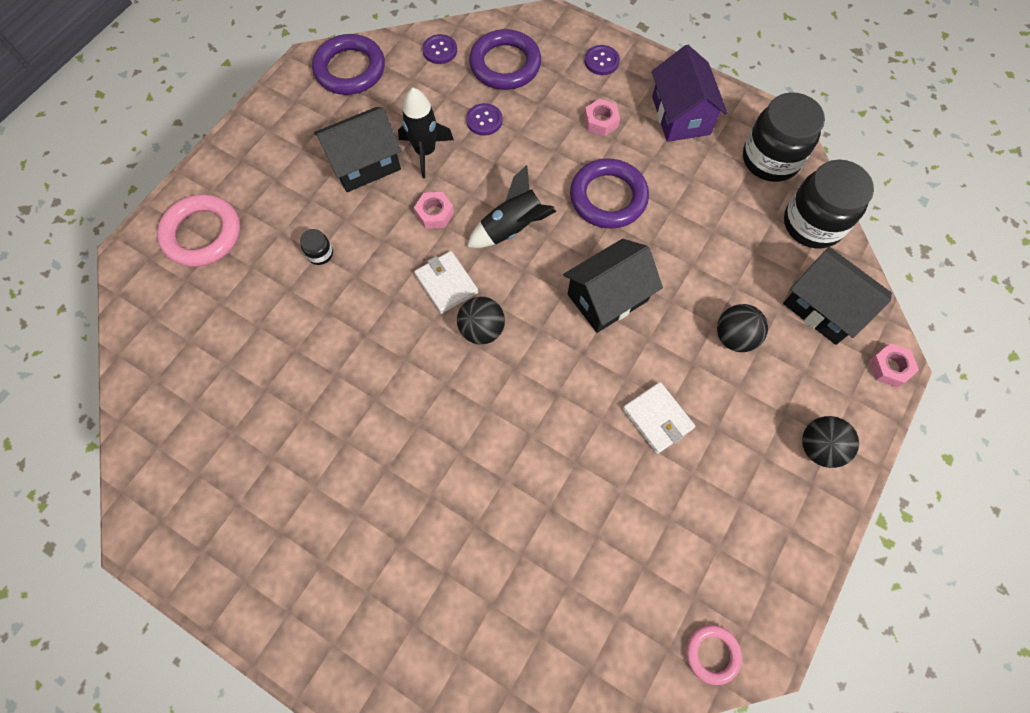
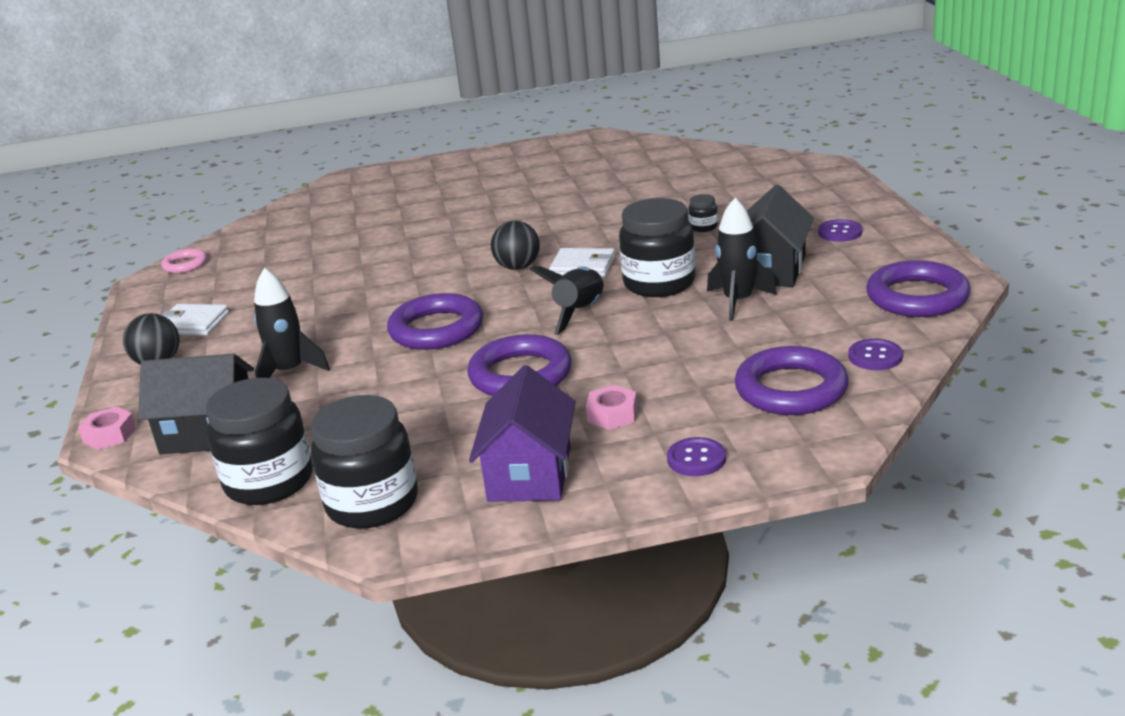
camera: 140 degrees right, 40 degrees down
pink ring [157,194,240,267] -> none
pink nut [414,192,454,229] -> black jar [619,198,696,297]
purple button [466,103,503,136] -> purple button moved to [818,219,862,242]
black house [563,239,663,333] -> purple ring [387,293,483,350]
white wallet [623,382,695,454] -> white wallet moved to [161,304,229,335]
purple house [652,45,728,142] -> purple house turned 60 degrees clockwise [469,365,576,502]
black ball [717,304,768,352] -> black rocket [254,268,330,378]

